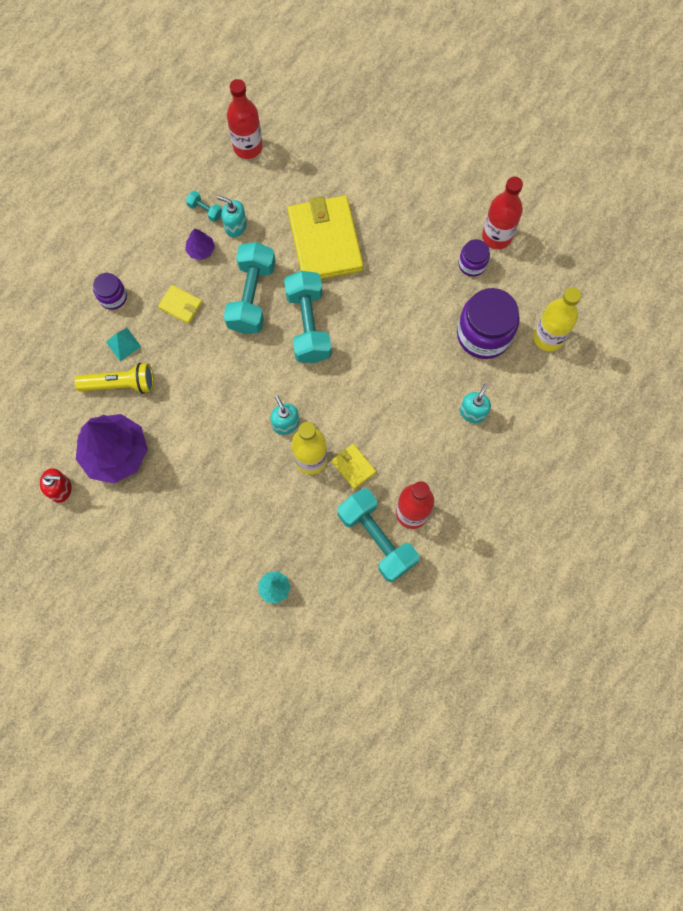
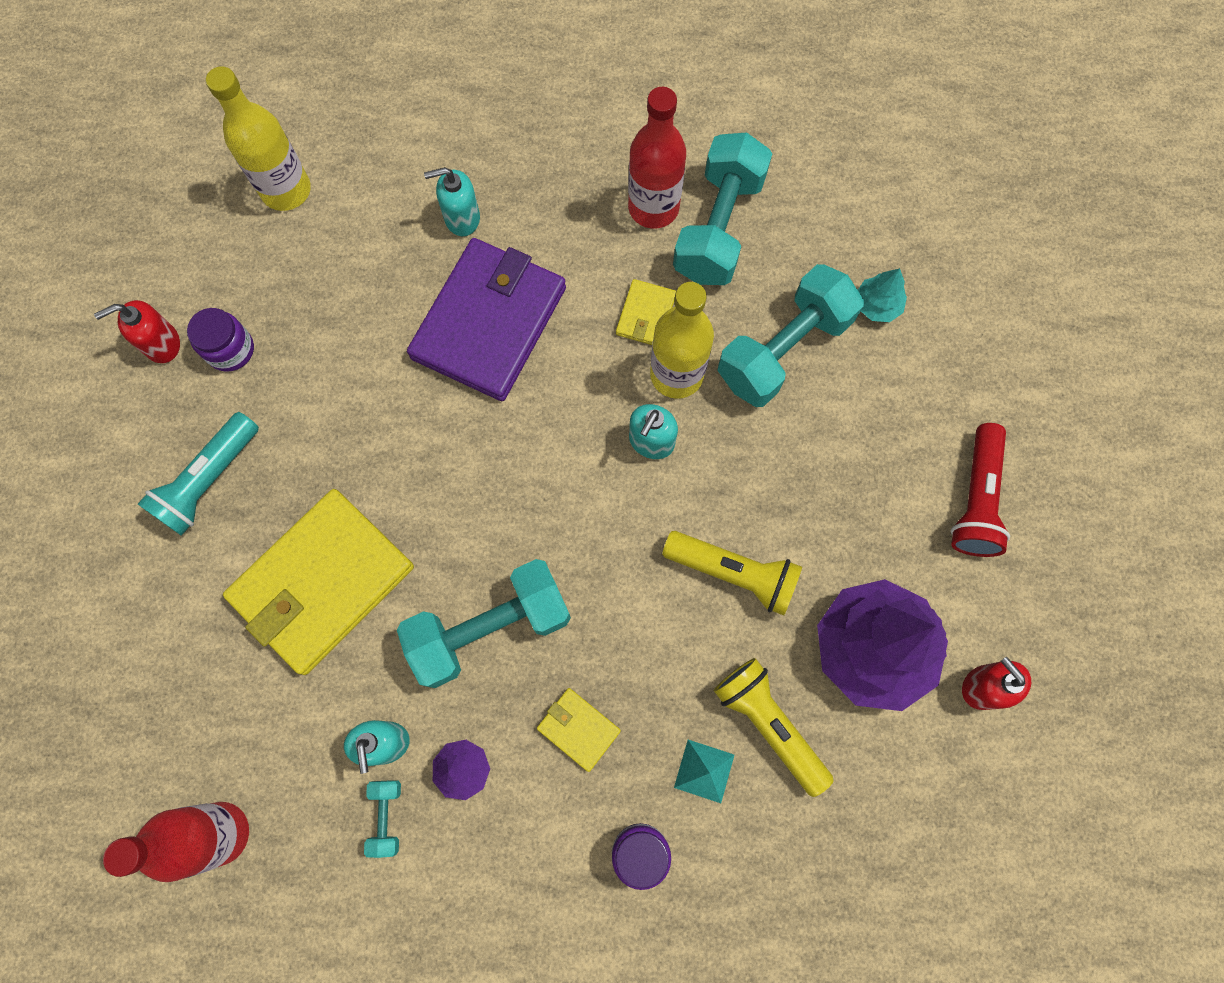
camera: 125 degrees left, 0 degrees up
yellow wallet [158,285,202,324] -> yellow wallet turned 45 degrees counterclockwise [537,688,621,772]
turquoise dumbbell [284,271,332,363] -> turquoise dumbbell moved to [718,264,864,407]
purple jar [457,288,520,359] -> none
red bottle [482,177,523,249] -> red soap dispenser [94,300,180,363]
none -> turquoise flashlight [138,412,259,536]
none -> purple wallet [407,238,566,401]
none -> yellow flashlight [662,531,802,615]
none -> red flashlight [951,423,1010,557]

